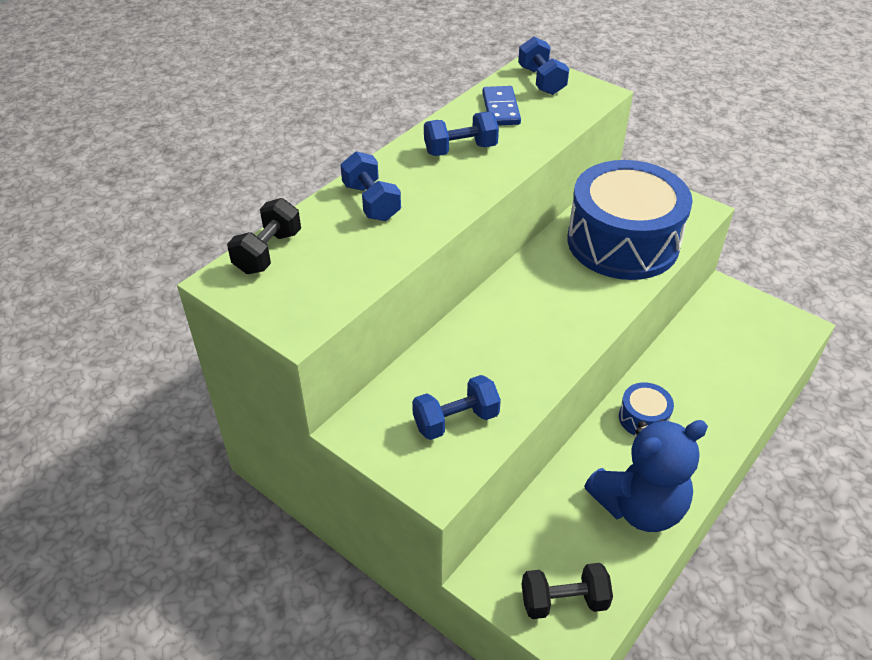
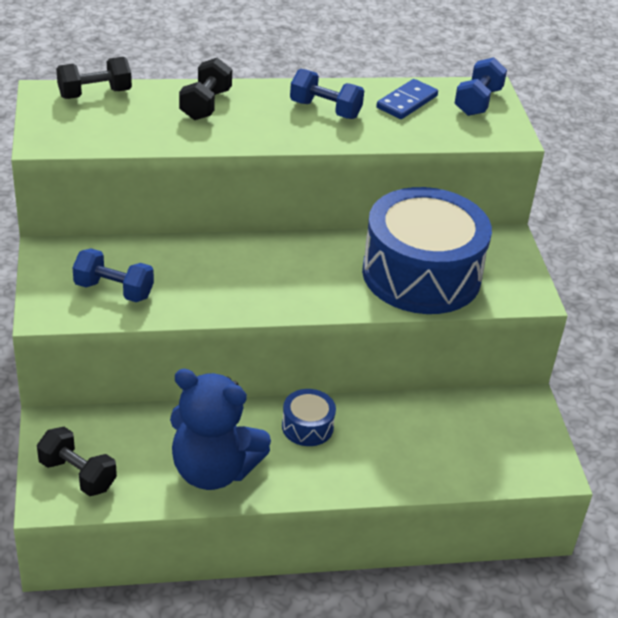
camera: 40 degrees right, 5 degrees down
blue dumbbell [340,151,401,221] -> black dumbbell [179,58,232,120]

